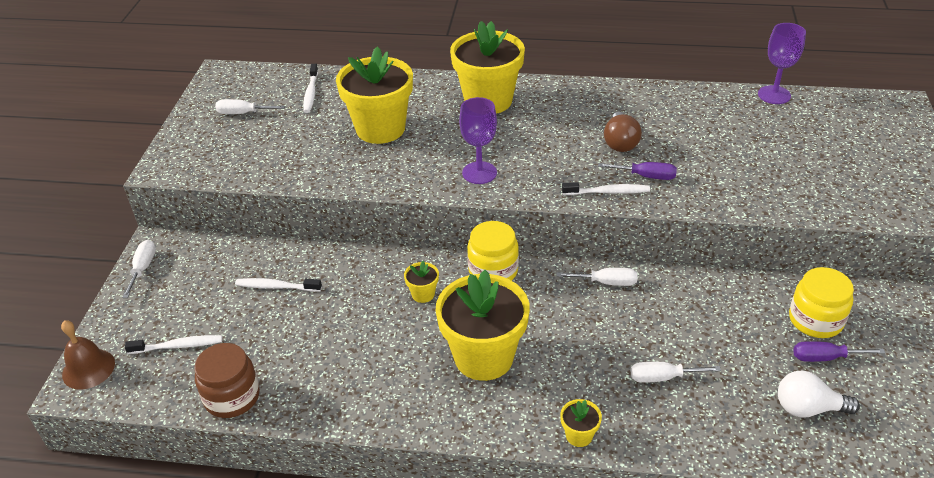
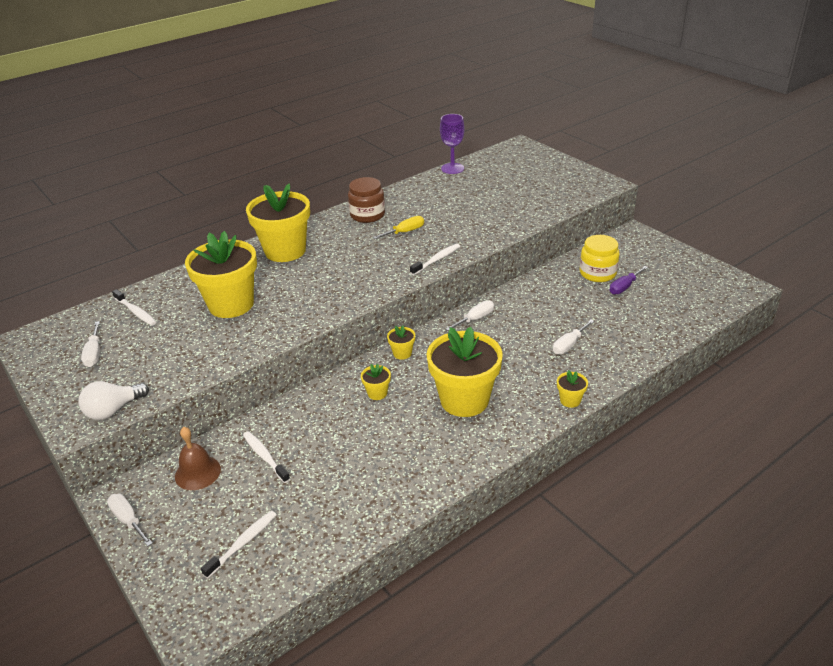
camera: 45 degrees left, 5 degrees down
brown bell [61,320,115,390] -> brown bell moved to [175,427,221,490]
brown jar [194,343,260,418] -> brown jar moved to [348,177,385,223]
white screwdriver [215,99,285,114] -> white screwdriver turned 60 degrees counterclockwise [81,321,100,367]
white toothbrush [235,278,322,292] -> white toothbrush turned 90 degrees clockwise [243,431,290,483]
purple goblet [459,97,497,184] -> none
yellow jar [467,221,519,281] -> yellow flower pot [387,325,415,360]
purple screwdriver [598,162,677,180] -> none
brown light bulb [604,112,642,152] -> yellow screwdriver [373,216,424,239]
white light bulb [778,370,860,417] -> white light bulb moved to [78,381,149,420]

